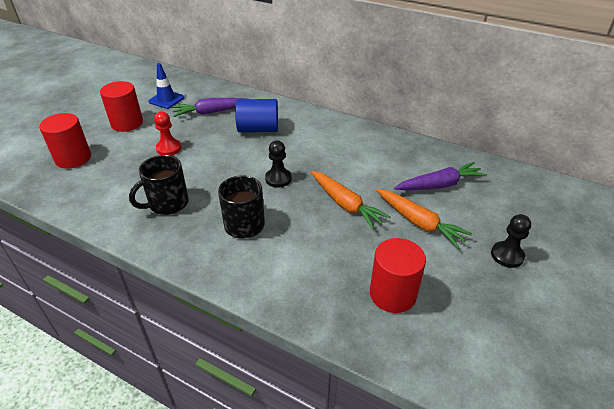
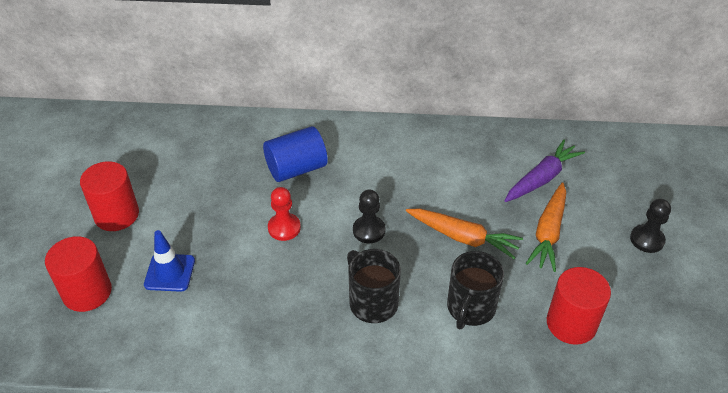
camera: 25 degrees left, 5 degrees up
black mug [129,155,189,215] -> black mug moved to [447,251,504,329]
blue traffic cone [148,63,184,109] -> blue traffic cone moved to [144,230,195,292]
red pawn [154,112,181,155] -> red pawn moved to [268,187,301,241]
purple carrot [172,98,246,117] -> none
orange carrot [376,189,472,248] -> orange carrot turned 90 degrees clockwise [526,182,566,272]

